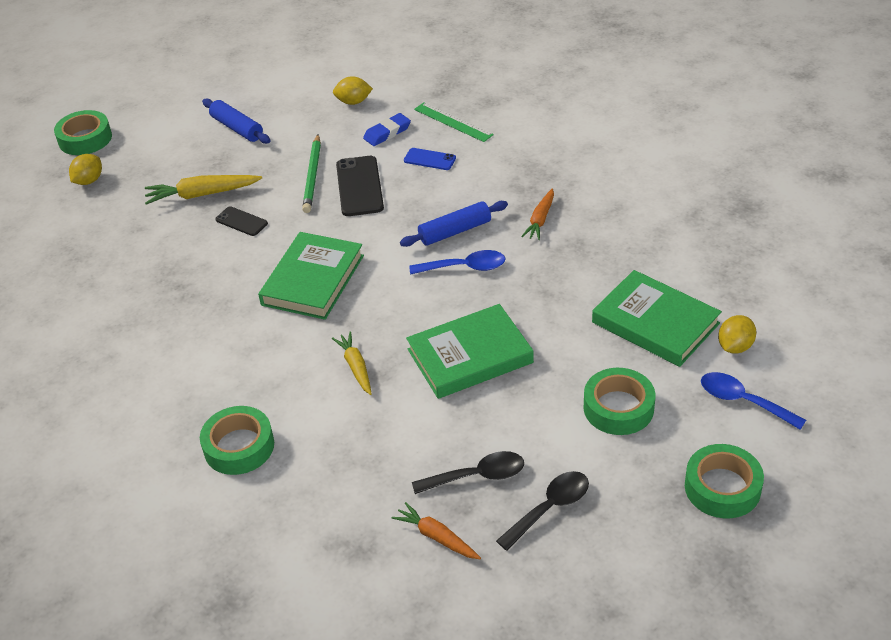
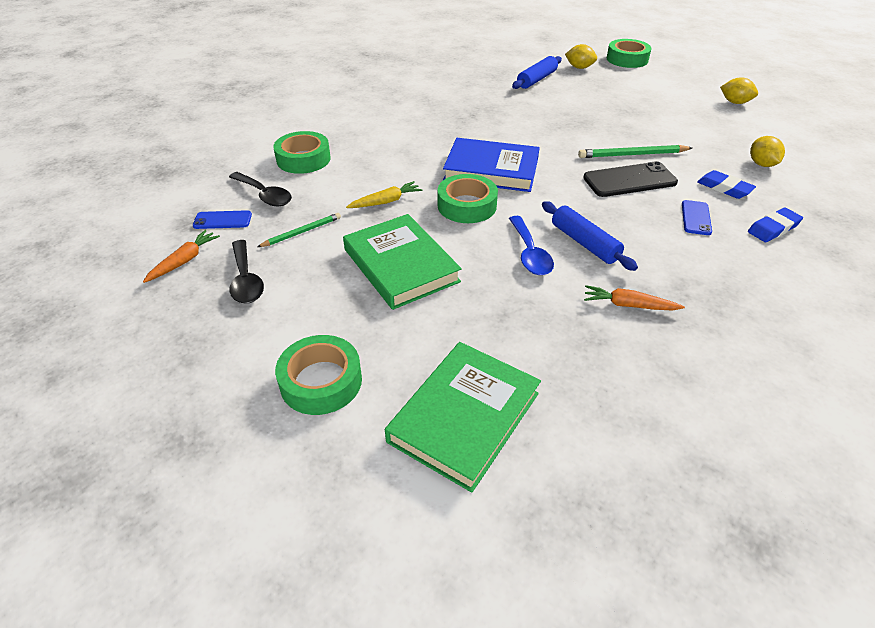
camera: 80 degrees right, 0 degrees up
yellow carrot [145,175,262,205] -> none
blue rolling pin [202,99,270,144] -> blue rolling pin moved to [512,56,562,89]
black phone [215,206,268,236] -> none
green book [258,232,364,320] -> blue book [443,138,540,192]
green ruler [414,102,494,142] -> blue eraser [748,207,803,242]
black spoon [496,471,589,551] -> black spoon moved to [229,172,292,206]
green tape [685,444,764,518] -> green tape moved to [438,174,498,223]
blue spoon [701,372,806,430] -> none
yellow lemon [718,315,756,354] -> yellow lemon moved to [720,77,758,104]
none -> blue phone [193,210,252,229]
none -> green pencil [257,213,341,247]

